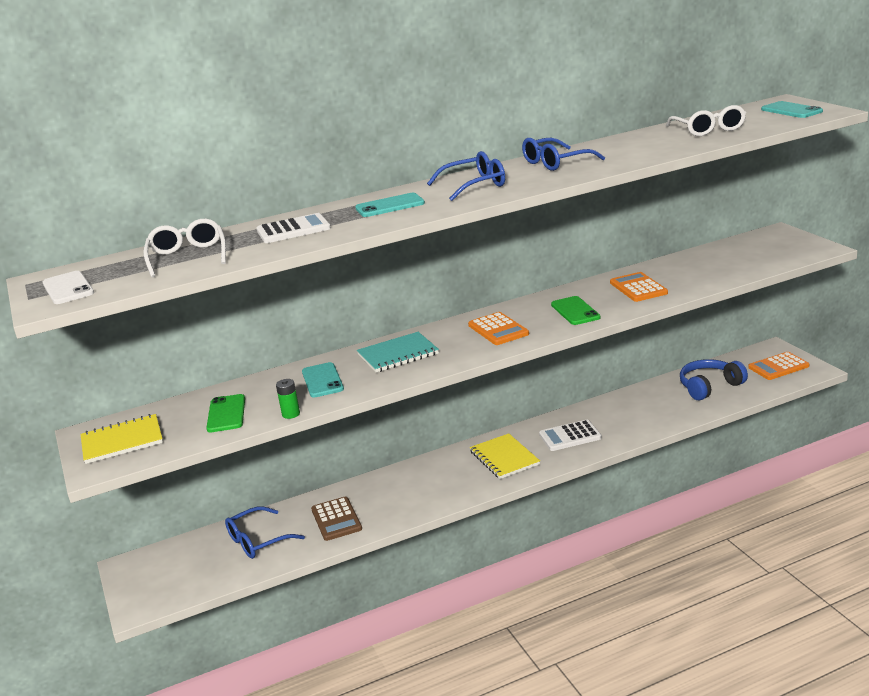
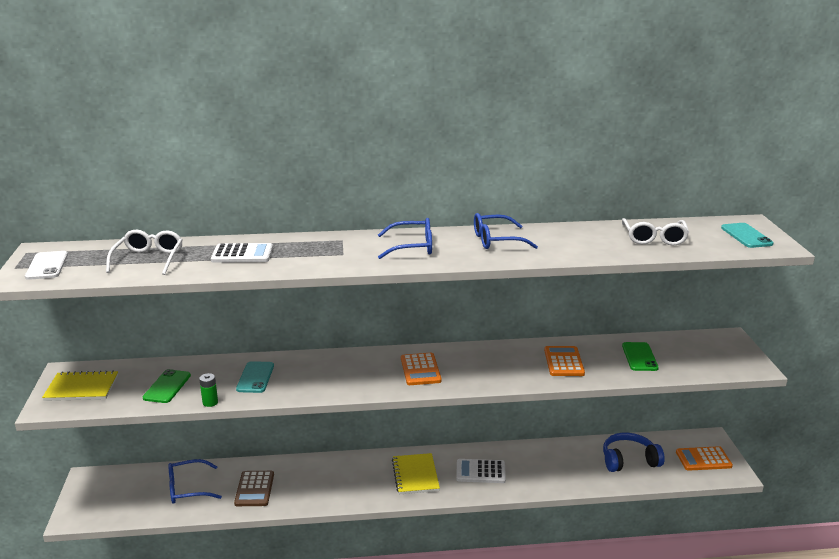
camera: 15 degrees right, 0 degrees up
turquoise phone [355,193,425,217] -> none
turquoise notebook [357,332,439,373] -> none
green phone [551,296,601,325] -> green phone moved to [622,342,659,371]

